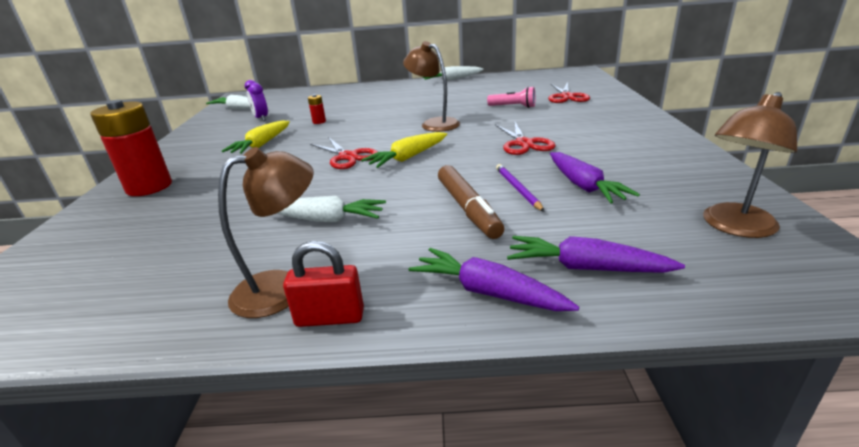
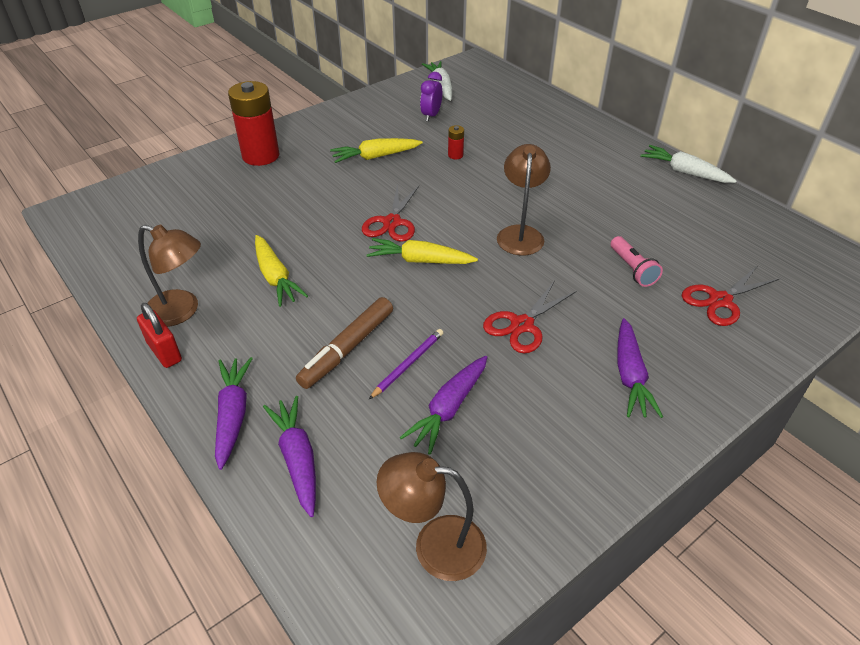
camera: 50 degrees right, 15 degrees up
white carrot [276,196,386,222] -> yellow carrot [255,235,308,307]
none -> purple carrot [617,318,663,418]

